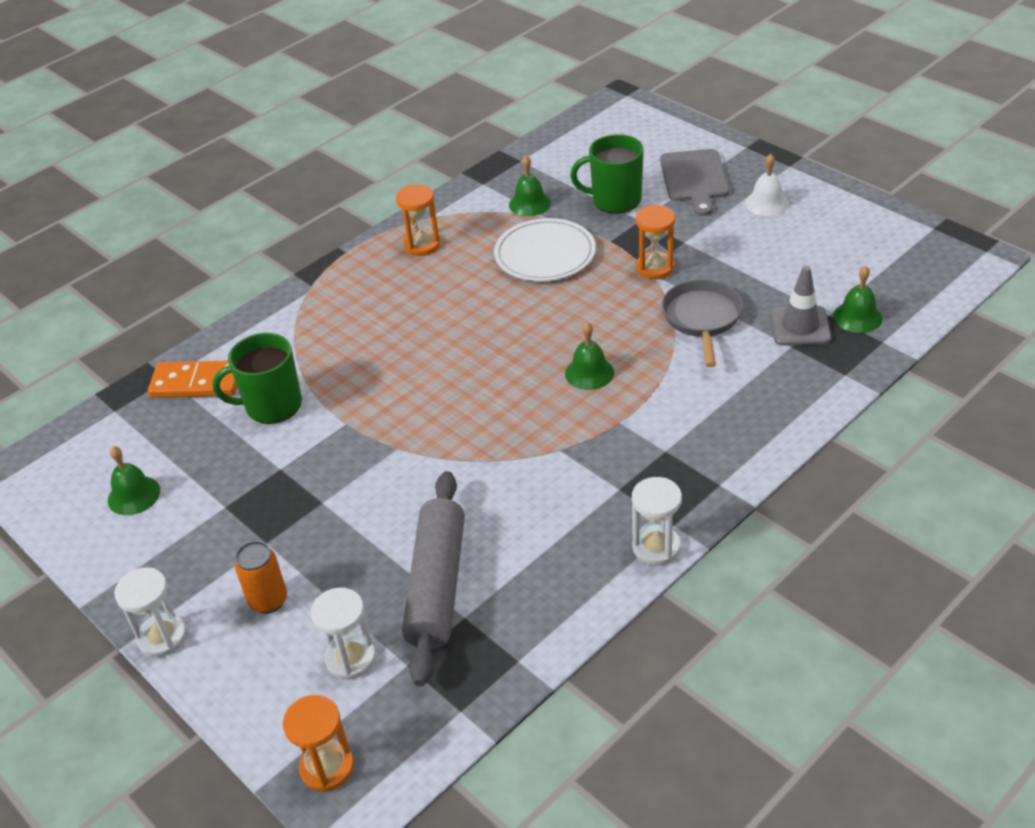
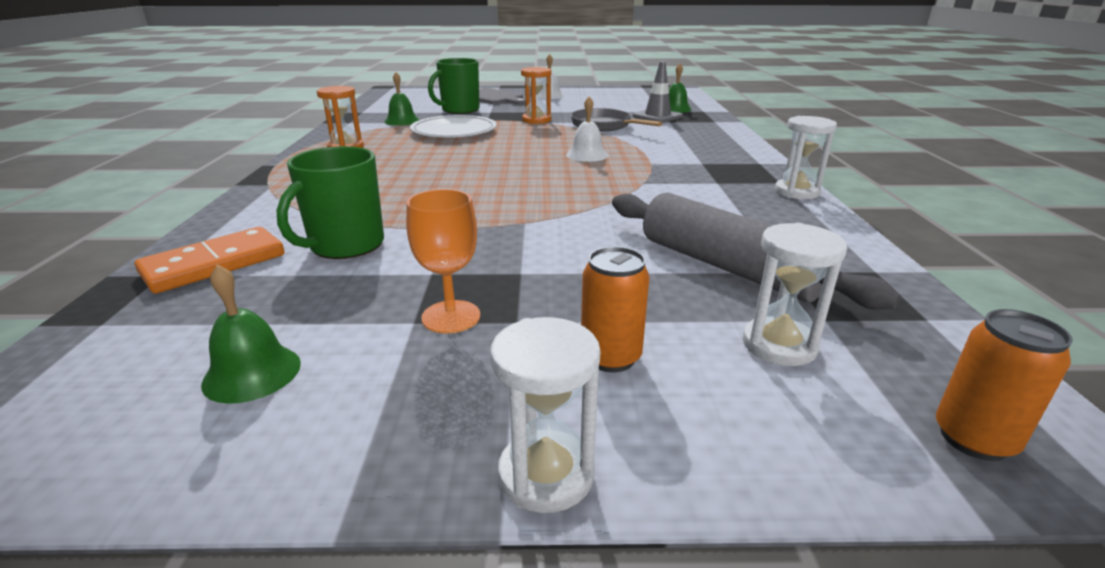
camera: 50 degrees left, 15 degrees down
orange hourglass [283,695,354,792] -> orange can [936,309,1073,461]
green bell [565,322,614,390] -> white bell [566,97,608,162]
none -> orange goblet [406,189,480,333]

